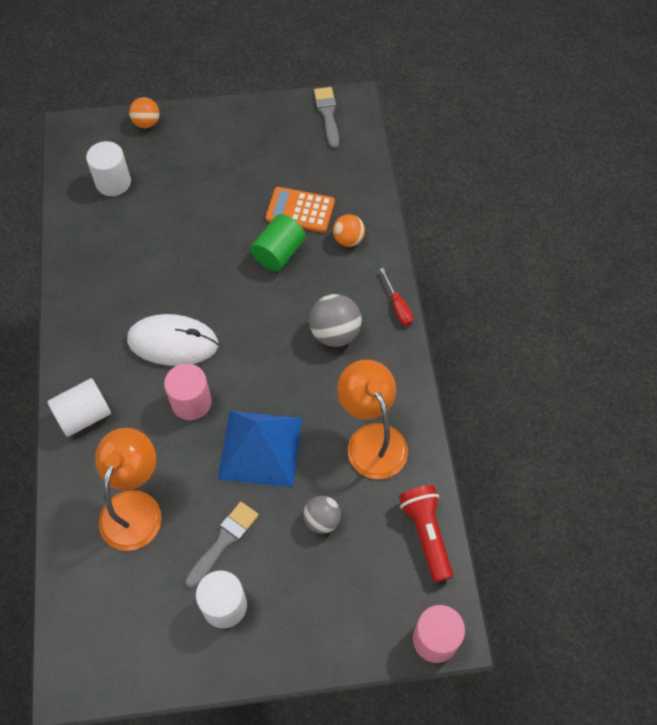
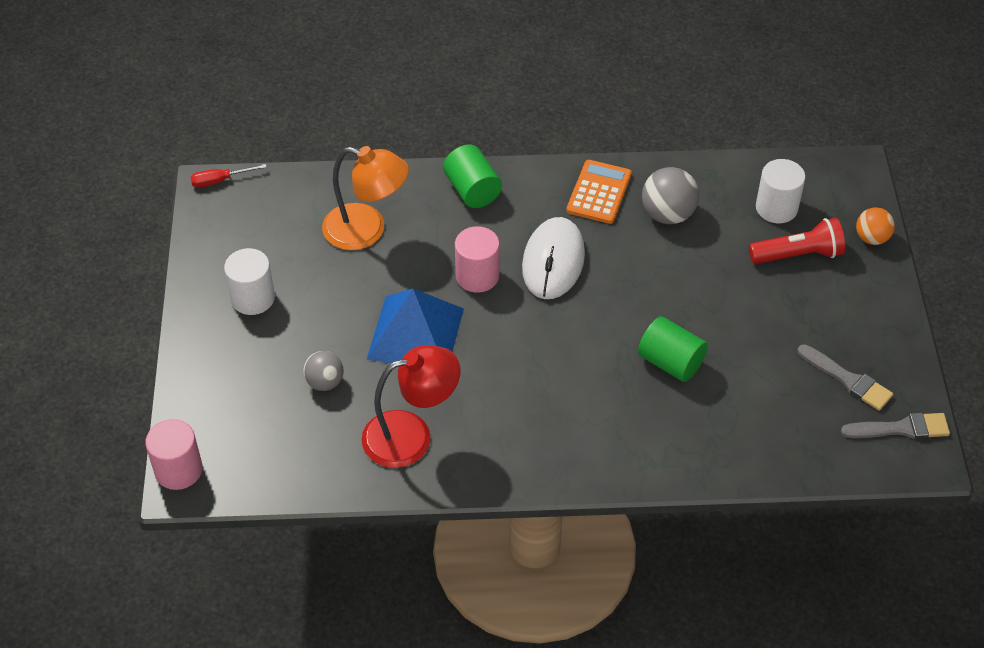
camera: 95 degrees right, 10 degrees down
white cylinder [47,378,111,437] -> green cylinder [443,145,502,208]
grey brush [185,502,259,588] -> grey brush moved to [798,344,893,411]
orange calculator [266,187,335,233] -> orange calculator moved to [566,160,632,224]
grey ball [309,294,362,347] -> grey ball moved to [642,167,699,224]
orange ball [333,214,365,247] -> none
orange lamp [337,360,408,479] -> red lamp [362,345,460,468]
red screwdriver [380,268,413,326] -> red screwdriver moved to [190,164,267,187]
red flashlight [399,485,453,582] -> red flashlight moved to [749,218,845,264]

